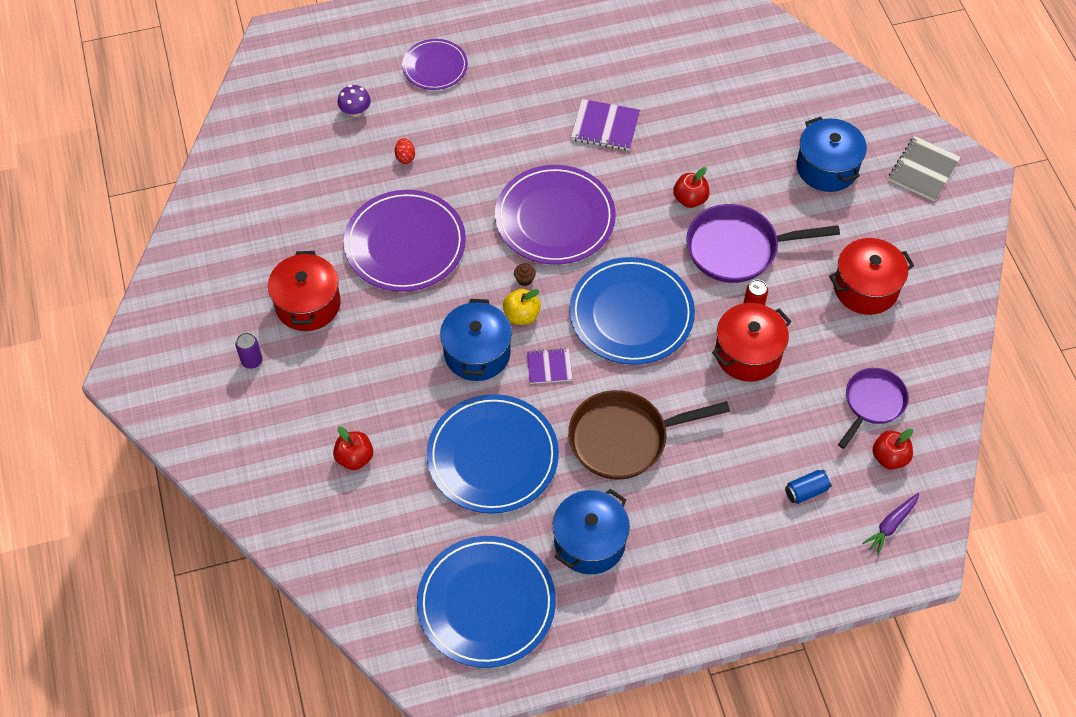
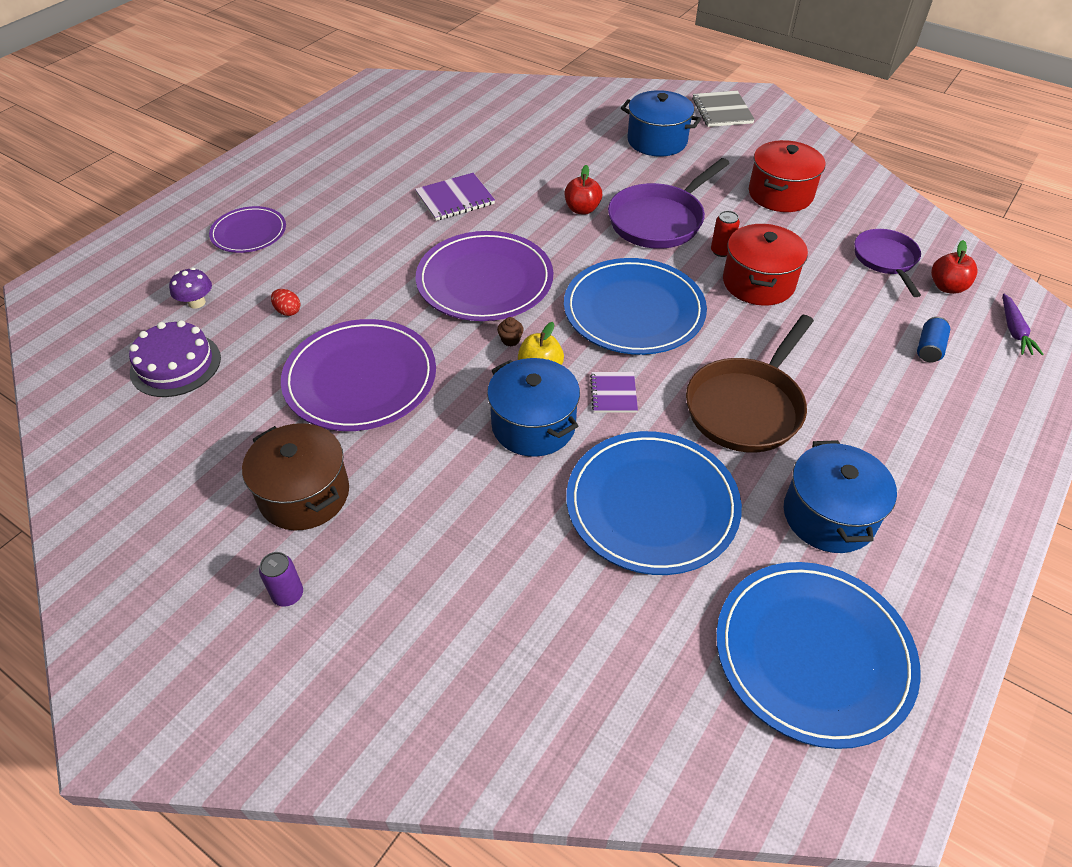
camera: 40 degrees left, 10 degrees down
red pot [268,251,341,331] -> brown pot [242,423,349,530]
red apple [333,426,373,470] -> none
purple notebook [527,348,573,384] -> purple notebook turned 45 degrees counterclockwise [590,372,638,413]
none -> purple cake [129,320,221,397]

